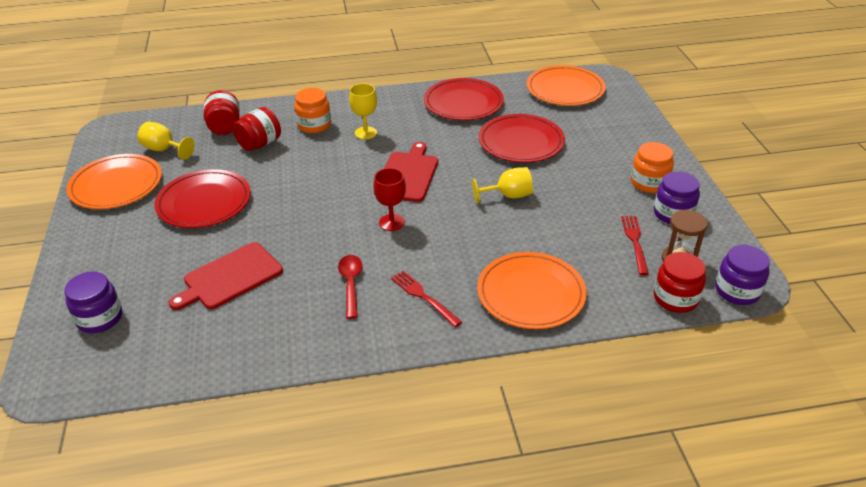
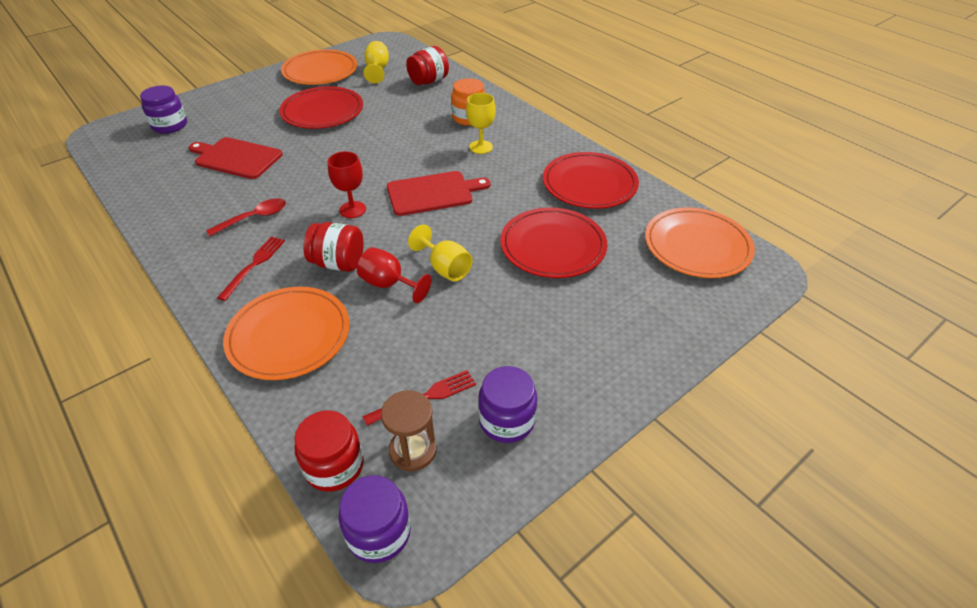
camera: 60 degrees right, 5 degrees up
red jar [233,107,281,151] -> red jar moved to [303,222,364,272]
orange jar [631,142,674,193] -> none
none -> red goblet [357,247,431,303]

